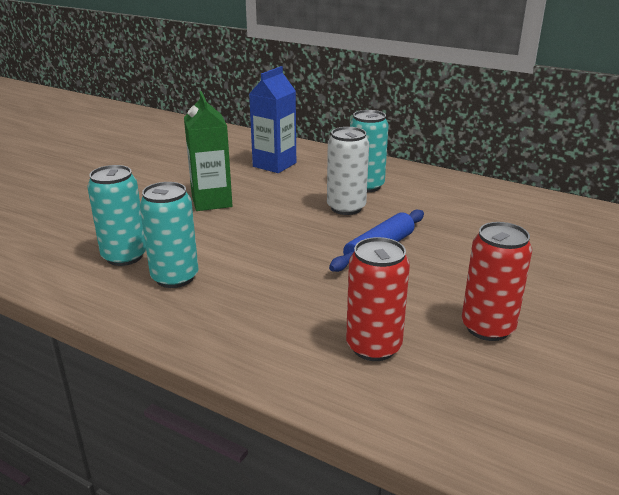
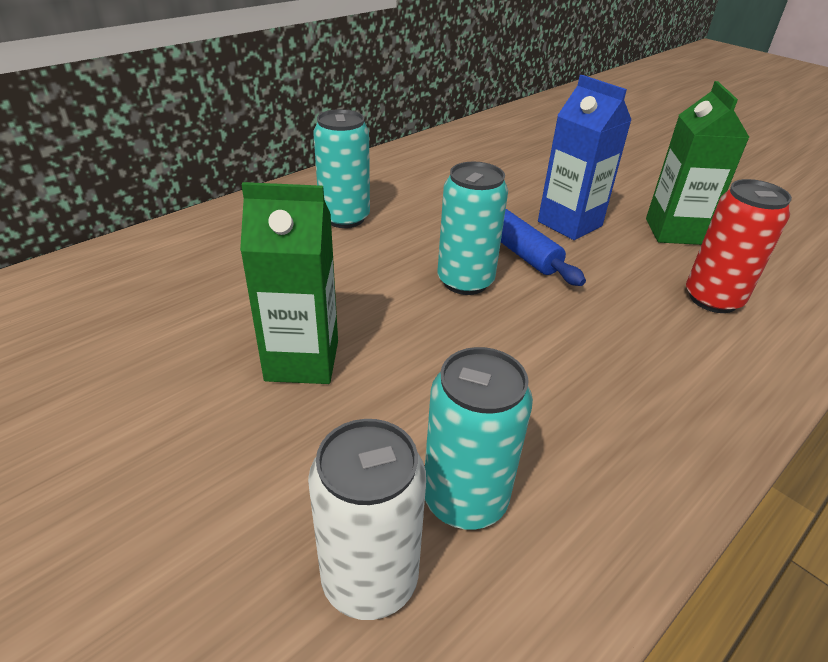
camera: 75 degrees left, 10 degrees up
turquoise can [140,182,198,288] -> turquoise can moved to [438,162,508,295]
blue carton [249,66,296,173] -> blue carton moved to [538,75,631,240]
white can [327,127,369,215] -> white can moved to [308,419,426,620]
red can [462,222,532,341] -> green carton [646,81,750,245]

